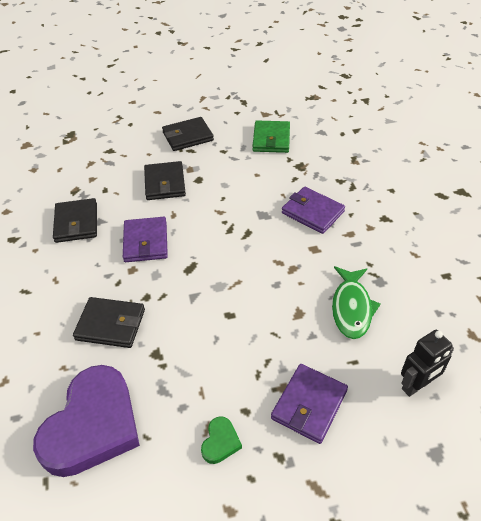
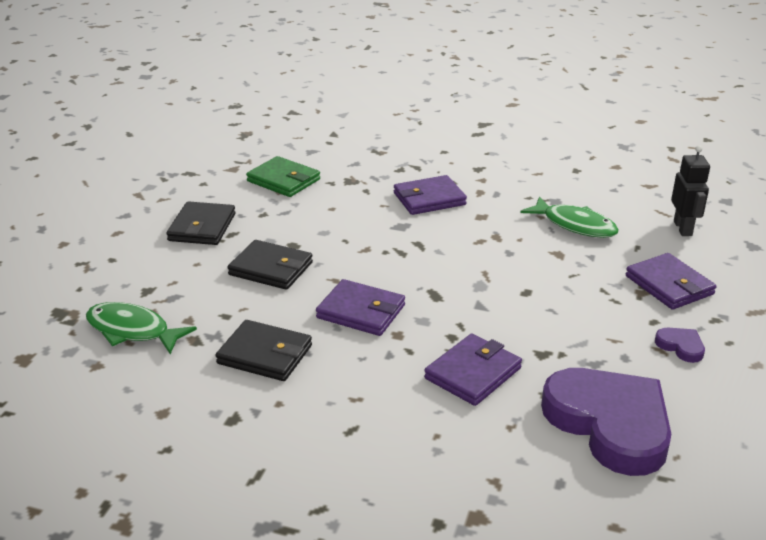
camera: 60 degrees left, 15 degrees down
black wallet [73,297,145,348] -> purple wallet [424,333,522,406]
green heart [201,416,242,464] -> purple heart [655,328,705,363]
none -> green fish [86,302,197,354]

